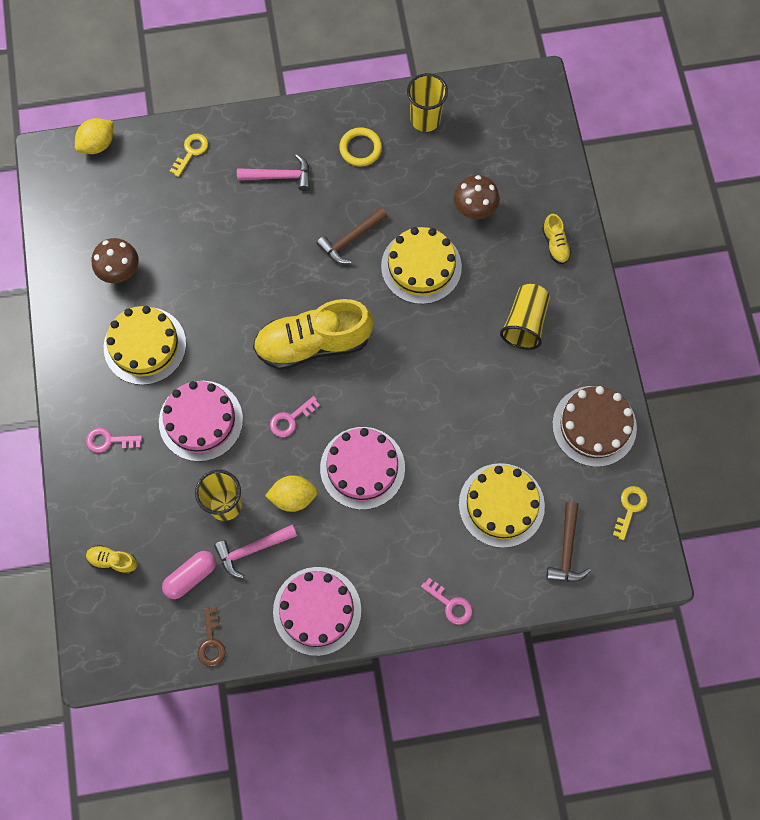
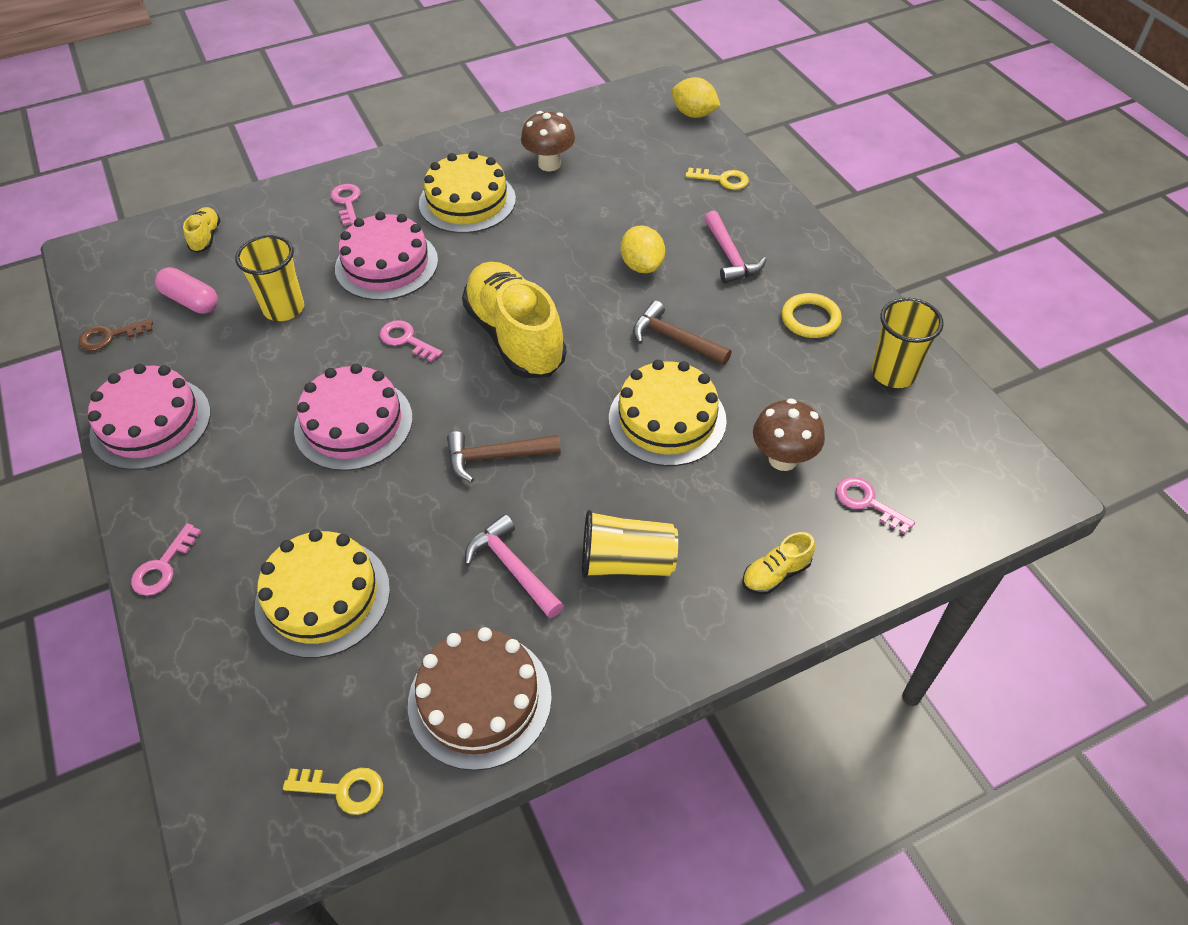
camera: 75 degrees right, 20 degrees down
pink hammer [214,524,297,579] -> pink hammer moved to [465,514,564,619]
yellow lemon [265,475,318,512] -> yellow lemon moved to [621,226,665,273]
brown hammer [546,502,591,582] -> brown hammer moved to [447,431,561,483]
none -> pink key [836,477,915,534]

